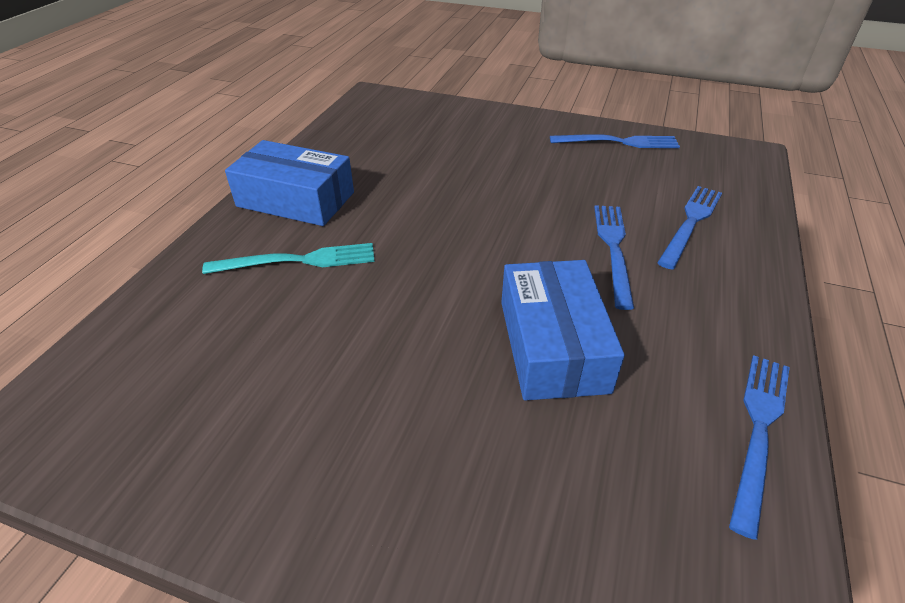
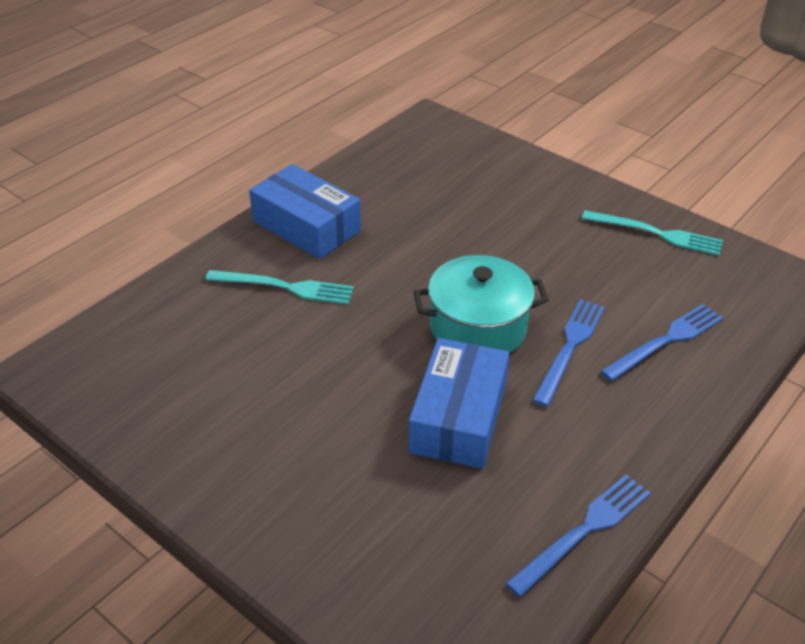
camera: 20 degrees right, 0 degrees up
blue fork [550,134,680,148] -> turquoise fork [582,210,723,256]
none -> turquoise pot [413,255,549,353]

